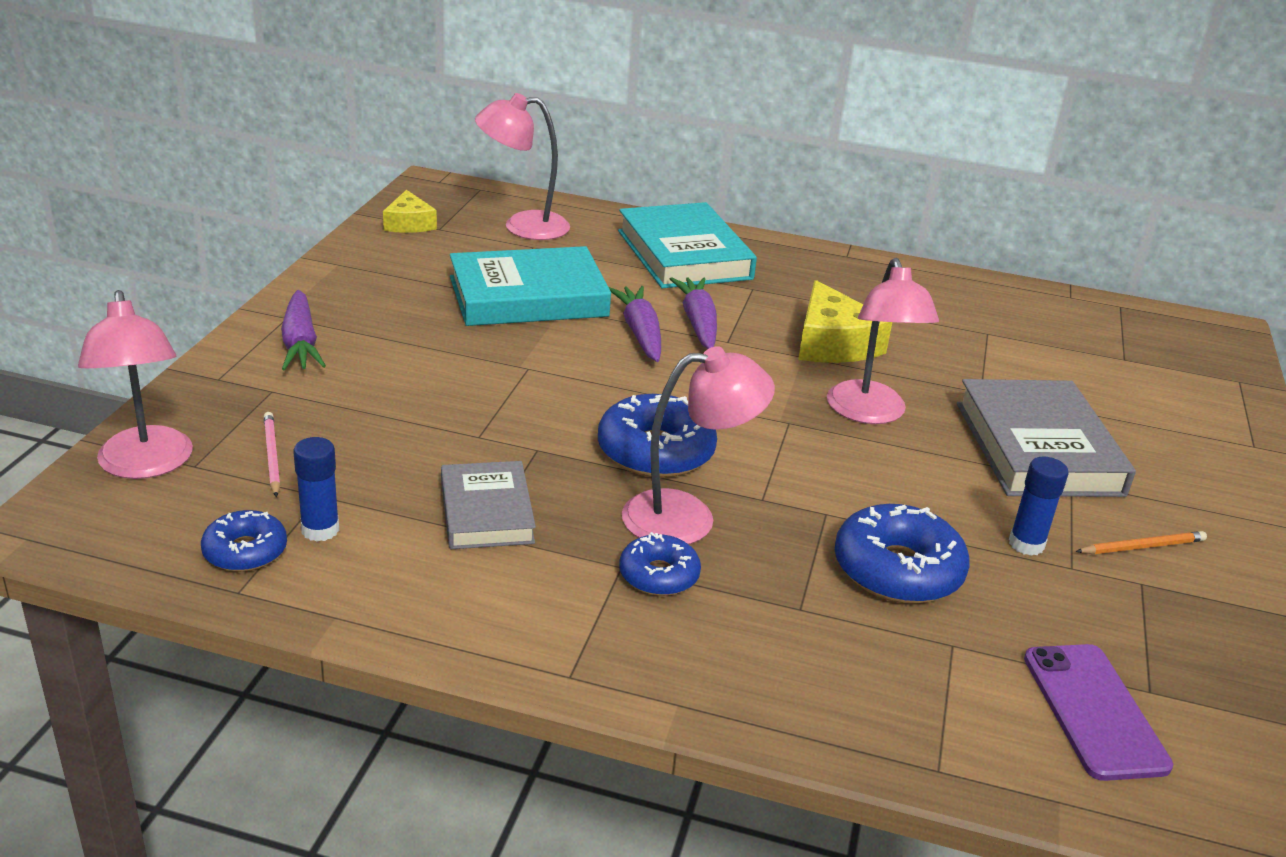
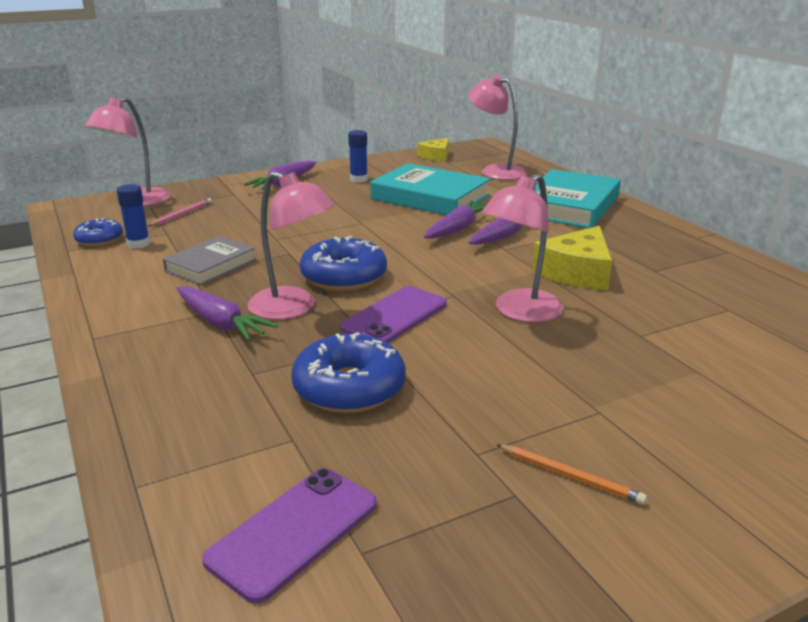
camera: 50 degrees right, 5 degrees down
blue donut [619,532,701,596] -> purple carrot [177,286,278,341]
grey book [957,379,1136,497] -> none
blue glue stick [1009,457,1068,556] -> blue glue stick moved to [348,130,368,182]
none -> purple phone [340,286,447,343]

